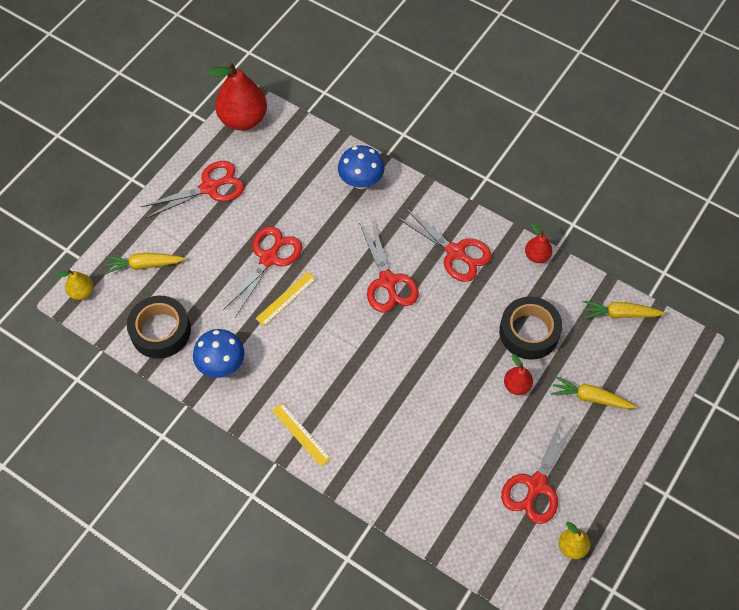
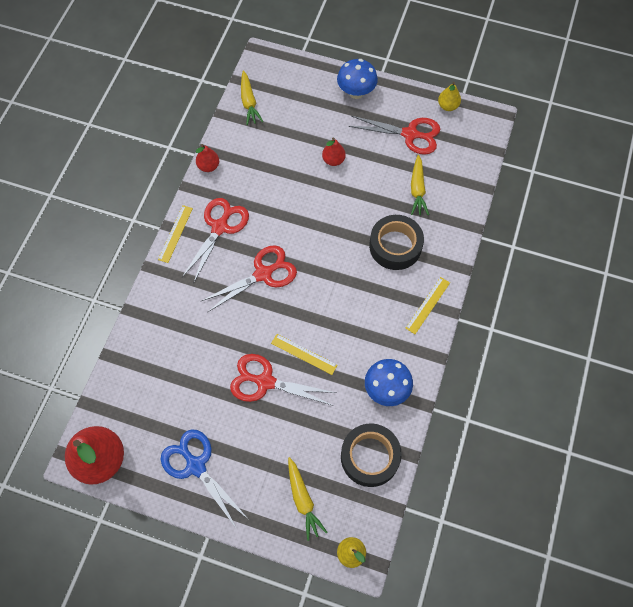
camera: 105 degrees left, 5 degrees up
red scissors [141,161,244,218] -> blue scissors [160,429,248,529]
blue mushroom [338,145,385,189] -> blue mushroom moved to [337,59,378,99]
black tape [499,297,562,360] -> black tape moved to [369,215,424,270]
yellow carrot [551,376,637,409] -> yellow carrot moved to [411,155,429,215]
none -> yellow ruler [158,205,193,263]

